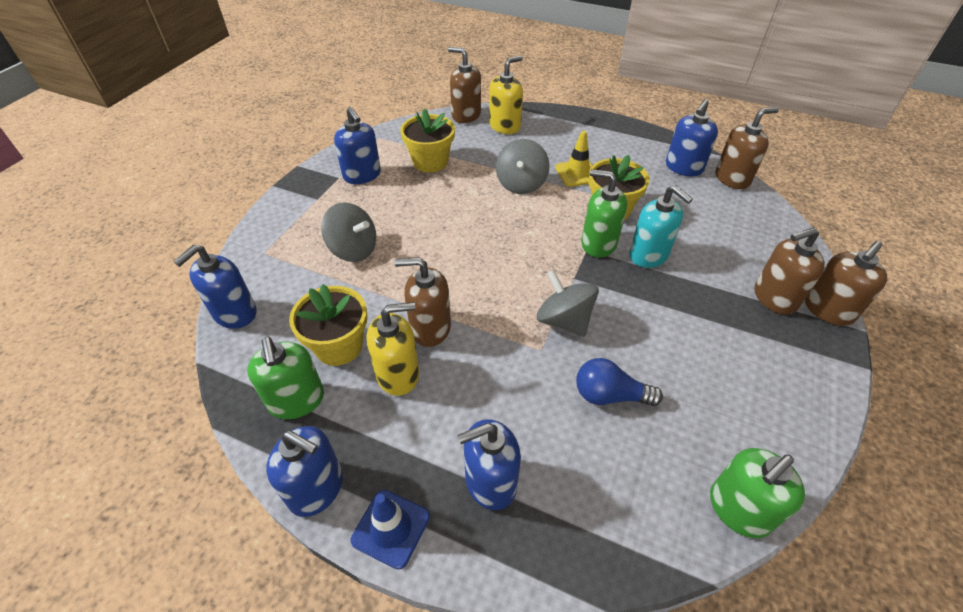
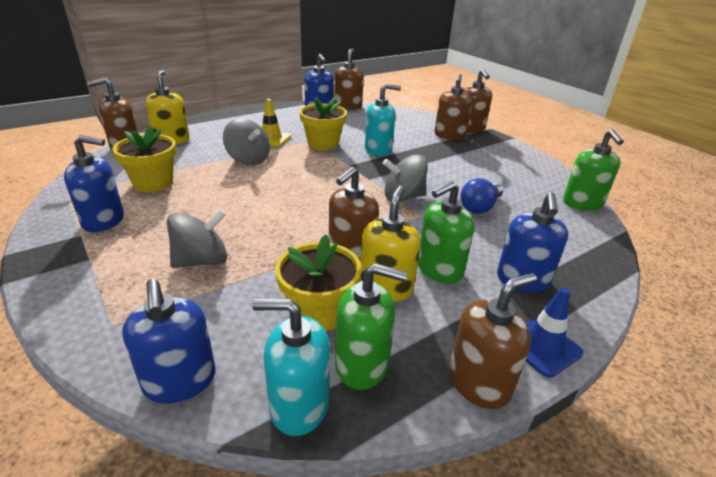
camera: 60 degrees left, 15 degrees down
blue soap dispenser [266,426,343,517] -> brown soap dispenser [449,273,537,409]
green soap dispenser [581,169,627,257] -> green soap dispenser moved to [418,181,474,283]
none -> turquoise soap dispenser [252,298,330,436]

